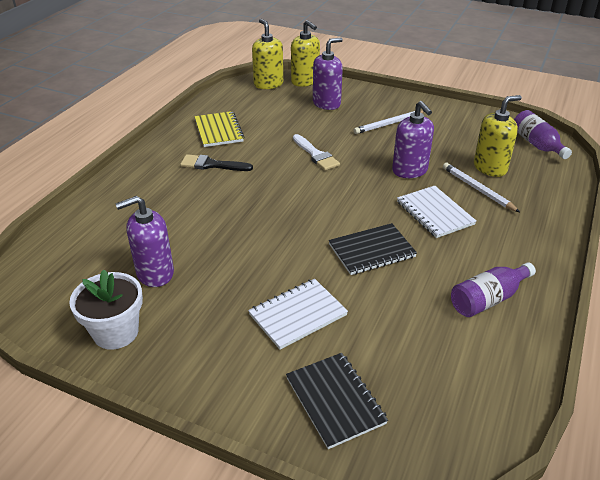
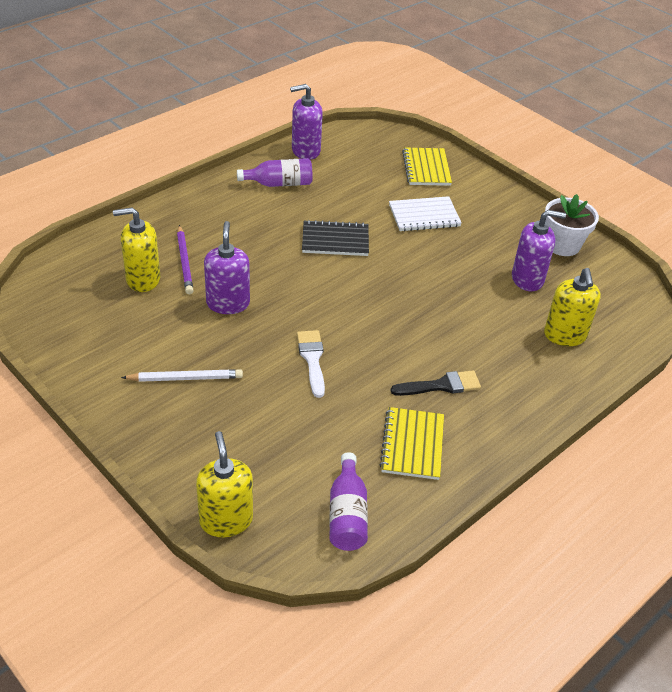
camera: 160 degrees left, 5 degrees up
black brush [180,154,253,171] -> black brush turned 45 degrees counterclockwise [391,370,481,396]
yellow soap dispenser [252,19,283,89] -> yellow soap dispenser moved to [544,268,601,346]
black notebook [286,353,388,449] -> yellow notebook [402,148,452,186]
purple soap dispenser [313,37,343,110] -> purple soap dispenser moved to [290,84,323,160]
white notebook [397,186,476,238] -> none
white pencil [443,163,520,212] -> purple pencil [177,225,194,294]
purple bottle [514,110,572,159] -> purple bottle moved to [329,452,368,551]

